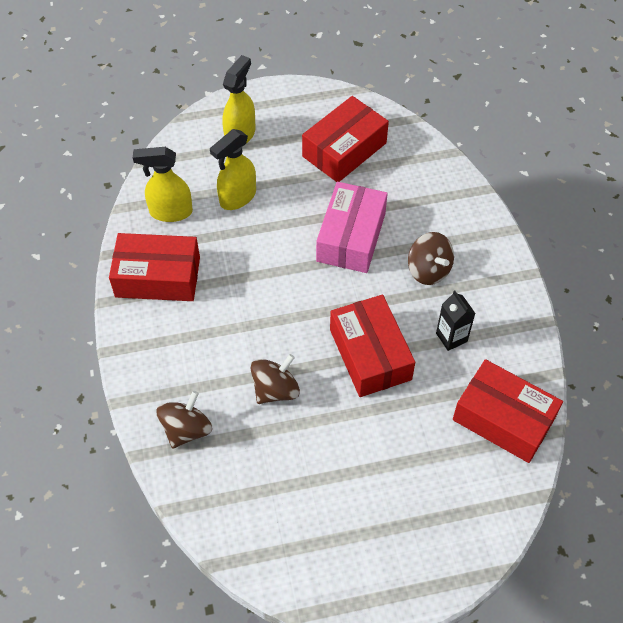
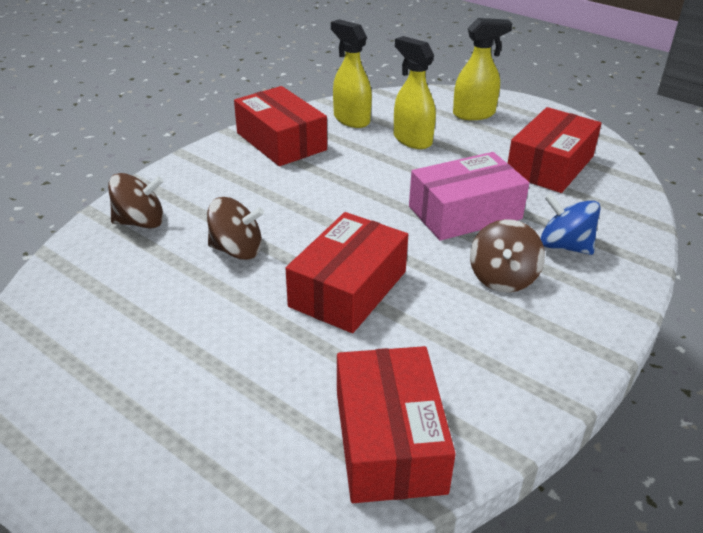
camera: 50 degrees right, 20 degrees down
yellow spray bottle [210,129,256,210] -> yellow spray bottle turned 45 degrees clockwise [394,36,436,149]
red box [302,96,389,182] -> red box turned 60 degrees counterclockwise [507,107,602,193]
black carton [436,291,476,351] -> none
none -> blue spinning top [540,193,601,255]

